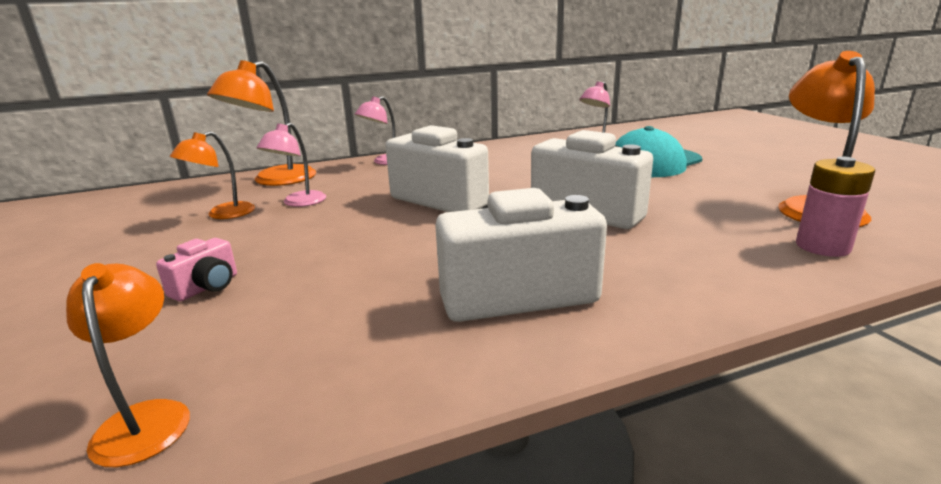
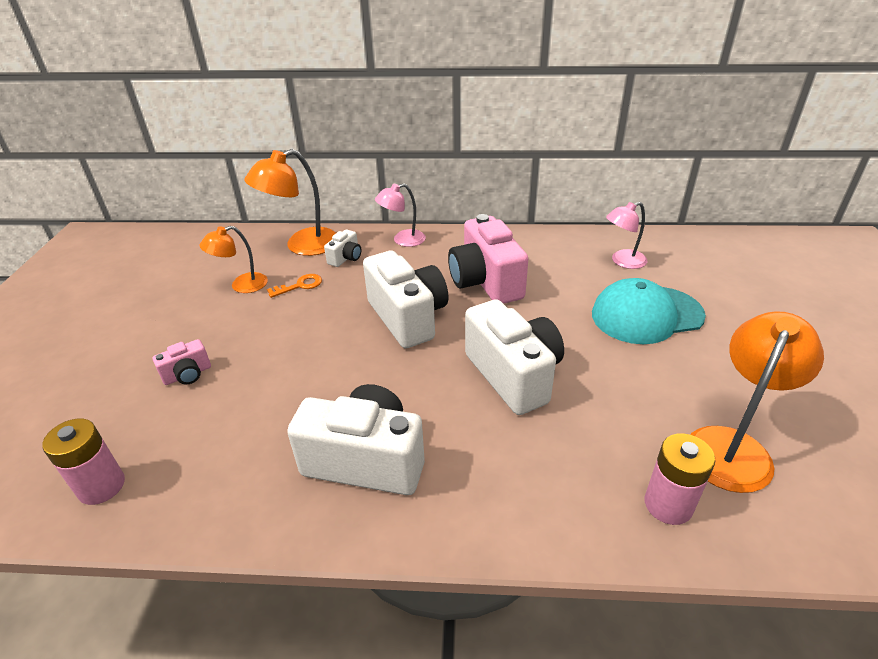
camera: 25 degrees right, 15 degrees up
orange lamp [66,263,190,467] -> pink battery [42,418,125,505]
pink lamp [257,123,326,207] -> orange key [267,274,322,298]
none -> white camera [324,229,361,267]
none -> pink camera [448,214,528,304]

